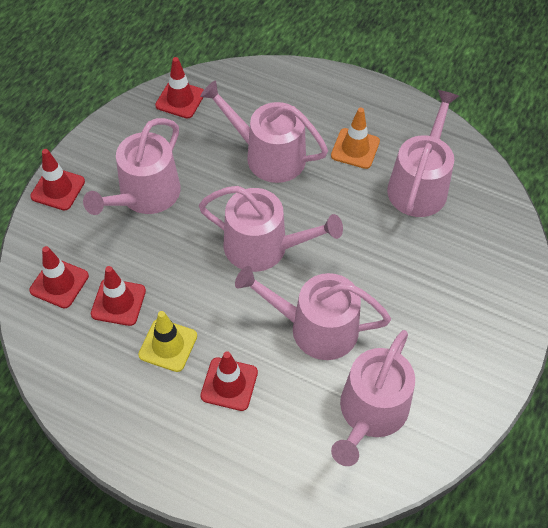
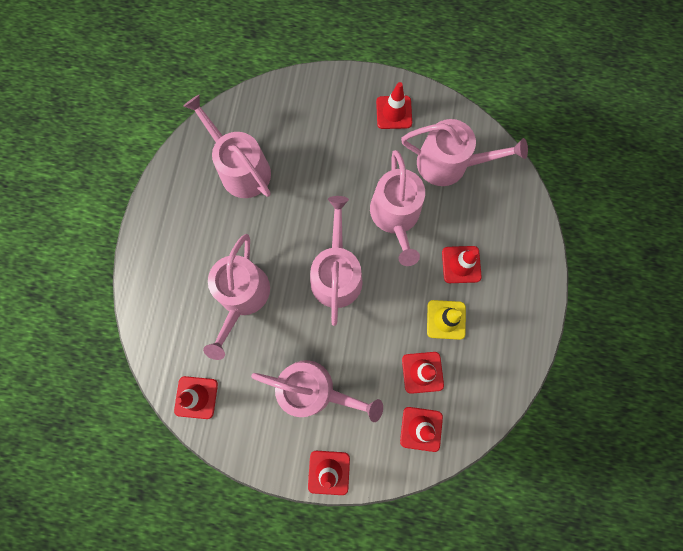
camera: 105 degrees left, 20 degrees up
orange traffic cone [331,108,380,169] -> none
pink watering can [387,90,459,217] -> pink watering can turned 45 degrees clockwise [183,95,271,198]
none -> red traffic cone [376,82,412,129]

